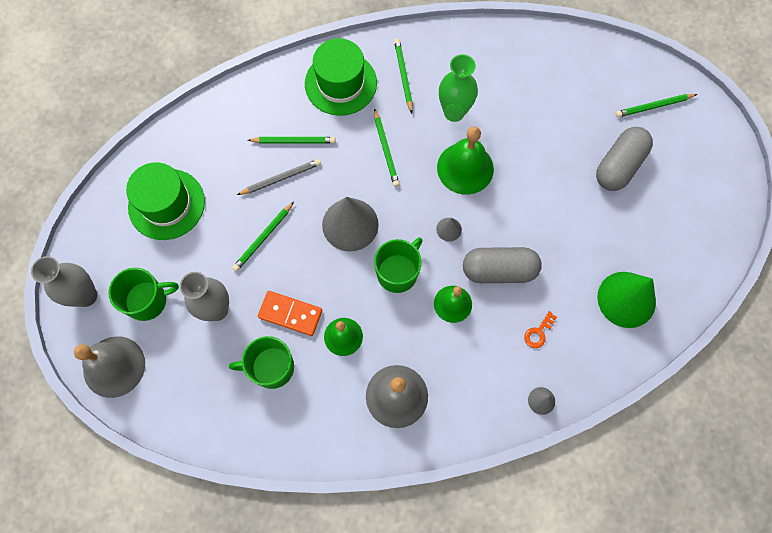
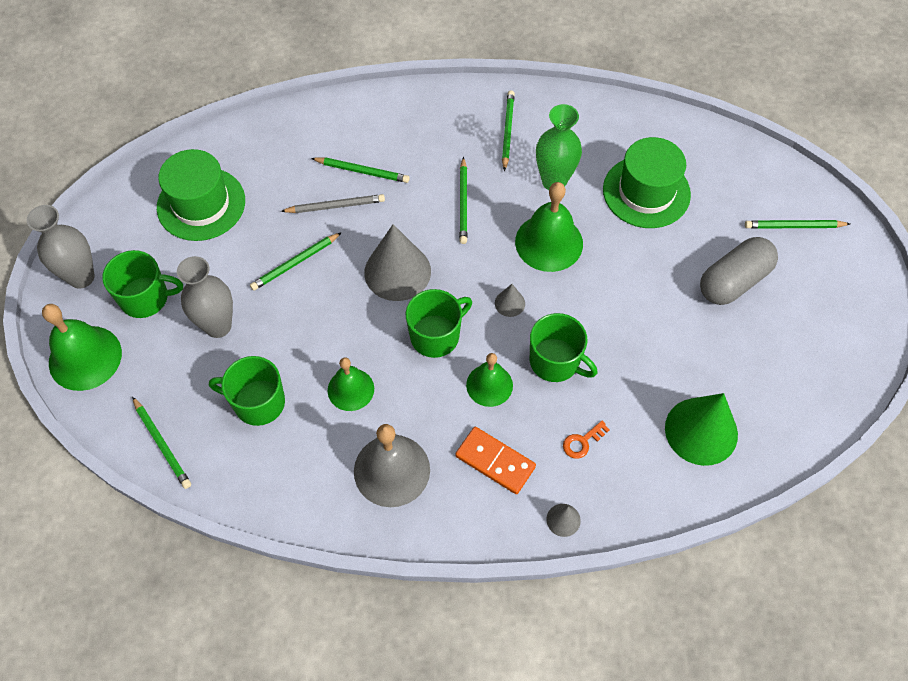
camera: 15 degrees right, 10 degrees down
grey bell [74,336,145,398] -> green bell [42,304,122,391]
orange domino [258,291,322,336] -> orange domino moved to [455,427,536,494]
green hat [305,38,377,116] -> green hat moved to [603,137,691,228]
grey capsule [463,247,542,283] -> green mug [530,313,598,382]
none -> green pencil [132,397,191,489]

